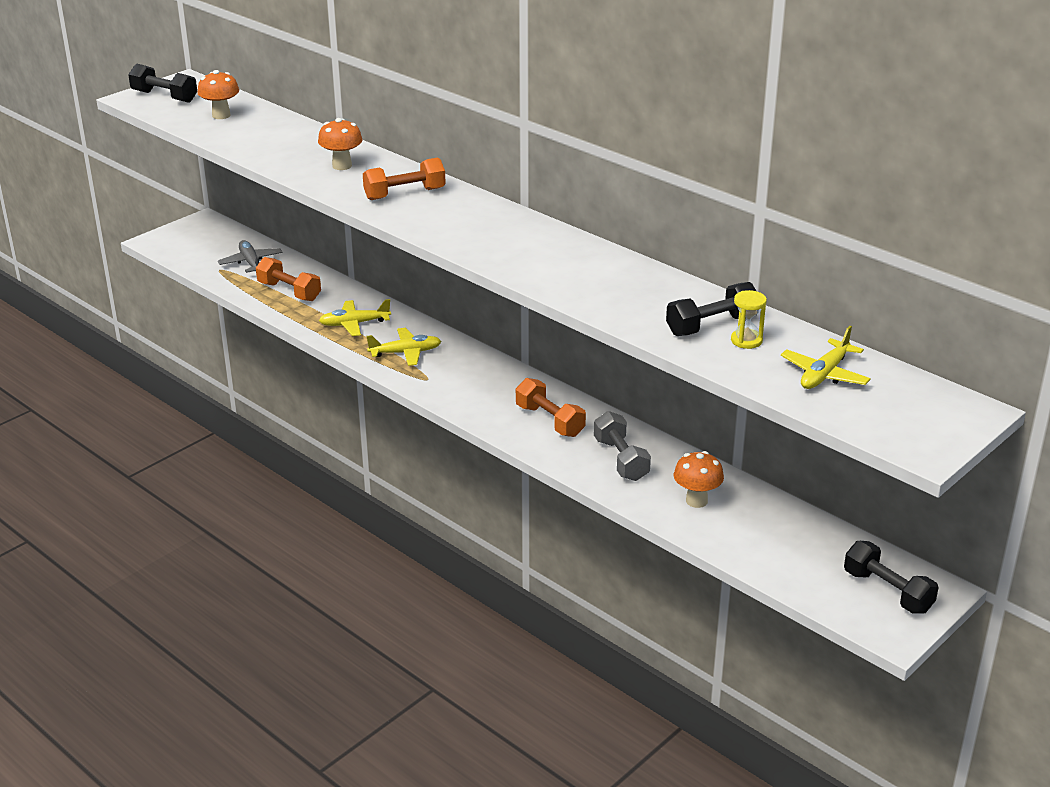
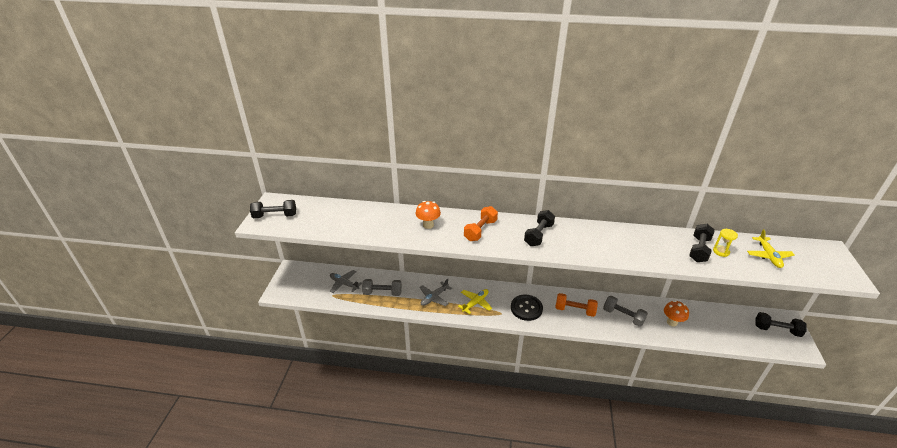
camera: 35 degrees left, 5 degrees up
orange mushroom [197,70,239,119] -> none
orange dumbbell [256,257,321,301] -> grey dumbbell [362,279,402,296]
yellow plane [319,299,391,336] -> grey plane [419,279,452,306]
none -> black button [511,294,543,321]
none -> black dumbbell [524,210,555,246]

